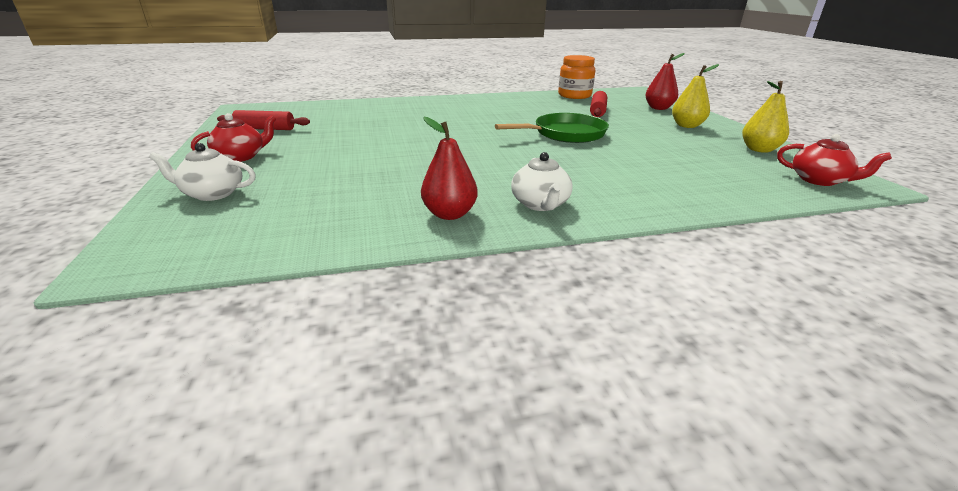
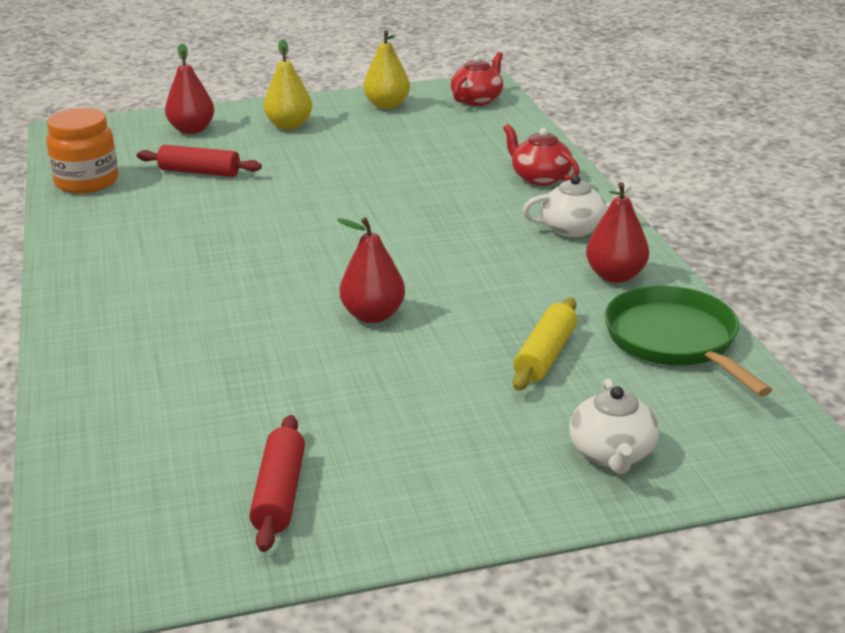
camera: 90 degrees left, 0 degrees up
red teapot [191,113,276,162] -> red teapot moved to [503,124,580,186]
green pan [495,113,609,143] -> green pan moved to [604,286,772,396]
none -> red pear [337,217,405,323]
none -> yellow rolling pin [513,298,577,391]

